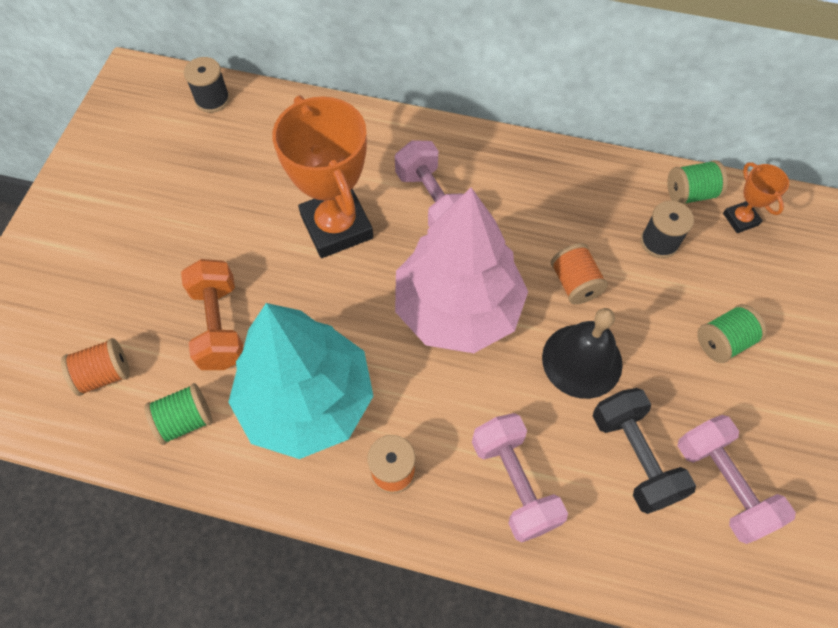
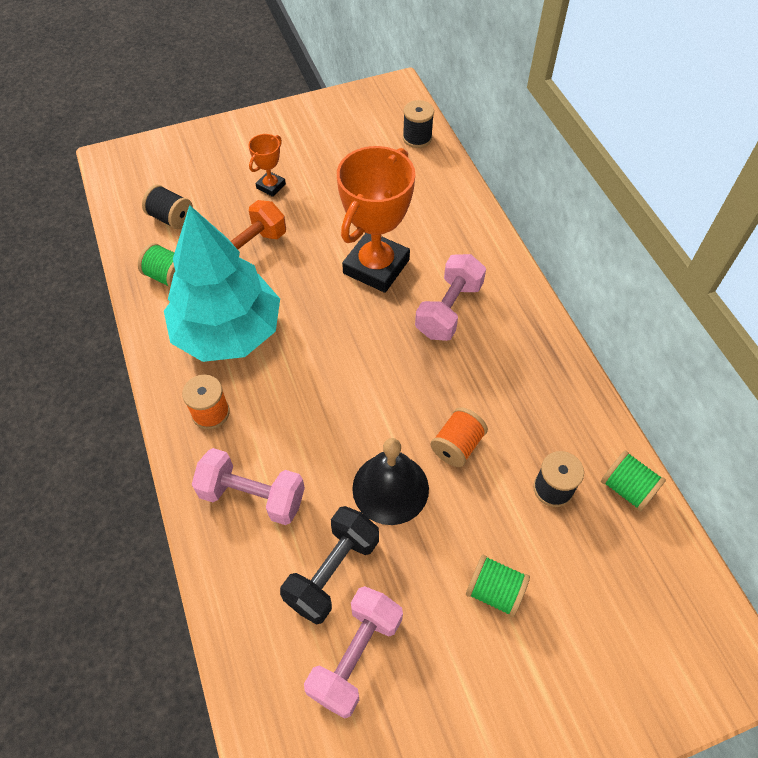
camera: 55 degrees right, 5 degrees down
orange spool [61,338,130,396] -> black spool [142,185,193,229]
pink tree [395,188,528,353] -> none
pink dumbbell [472,413,568,543] -> pink dumbbell turned 75 degrees clockwise [192,448,305,525]
orange trophy [723,162,789,233] -> orange trophy moved to [248,134,286,197]

